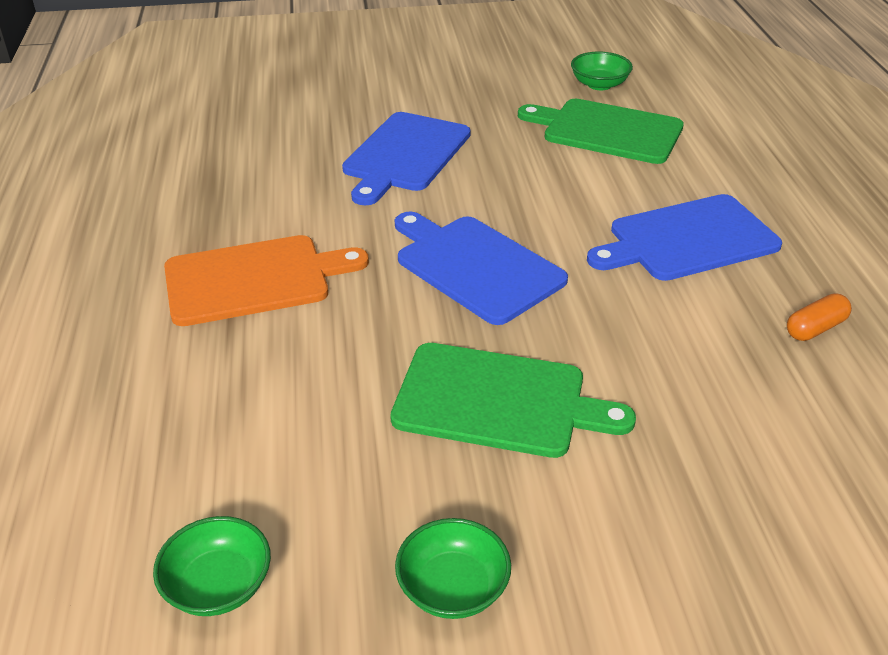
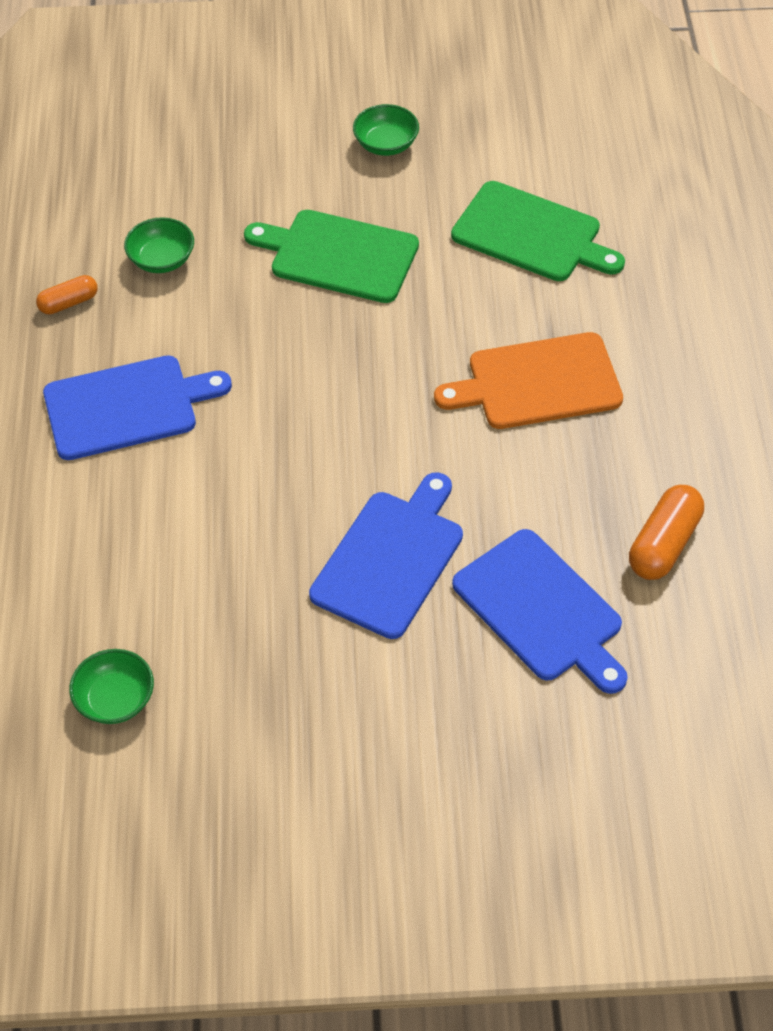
camera: 175 degrees left, 15 degrees up
green bowl [153,516,271,616] -> green bowl moved to [124,217,194,273]
blue cutting board [395,212,568,325] -> blue cutting board moved to [452,529,628,694]
green cutting board [518,99,684,164] -> green cutting board moved to [451,181,625,281]
none -> orange capsule [629,485,704,580]

